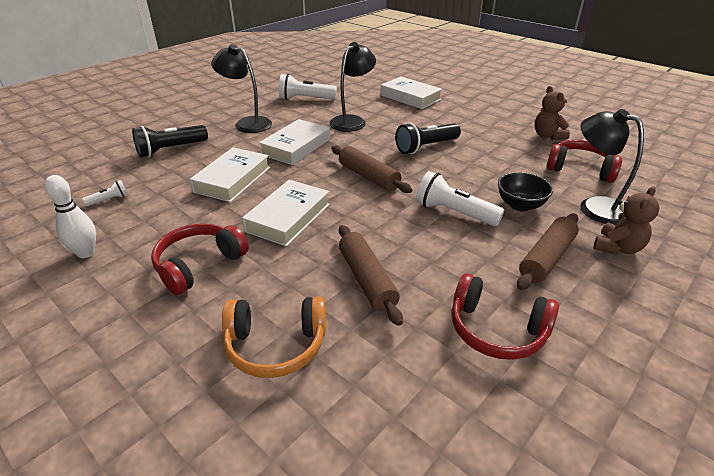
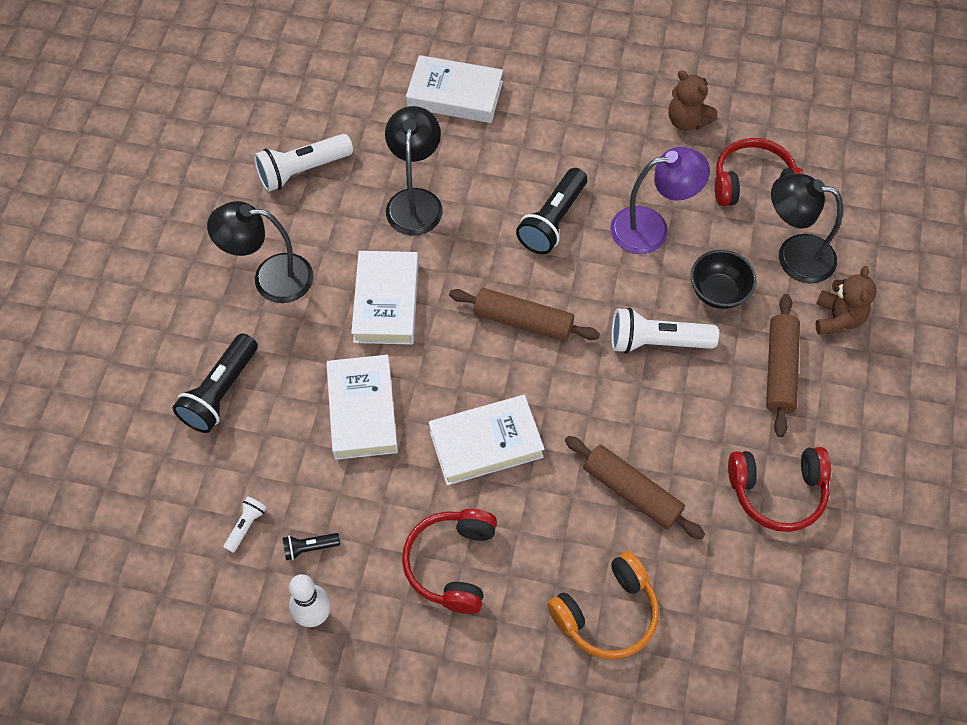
camera: 30 degrees left, 25 degrees up
white book [242,180,330,247] -> white book turned 75 degrees clockwise [428,395,544,485]
none -> black flashlight [283,533,340,560]
none -> purple lamp [610,147,710,254]

